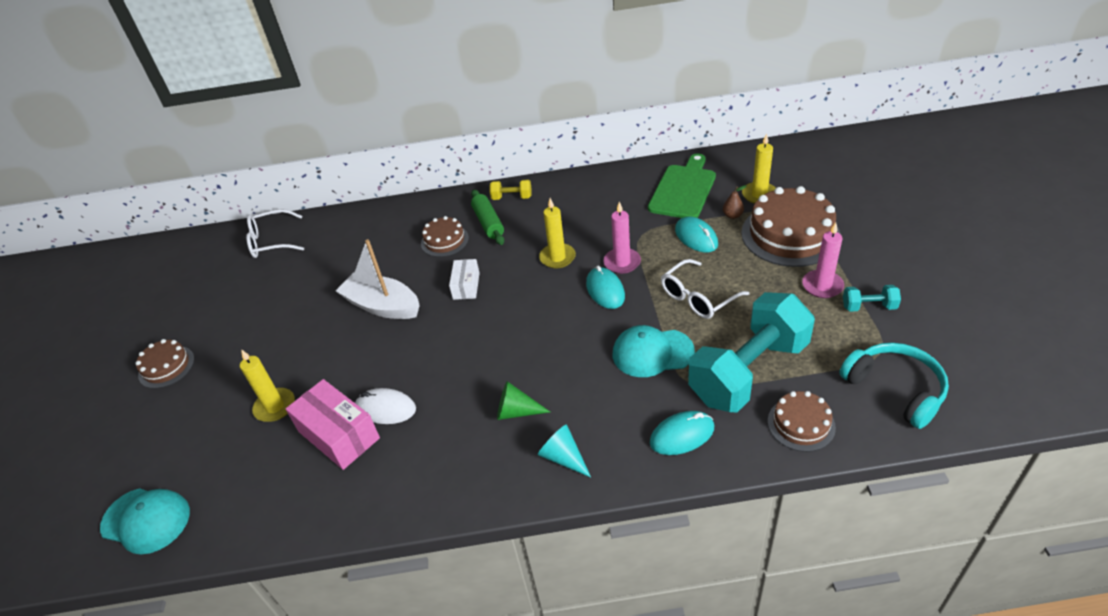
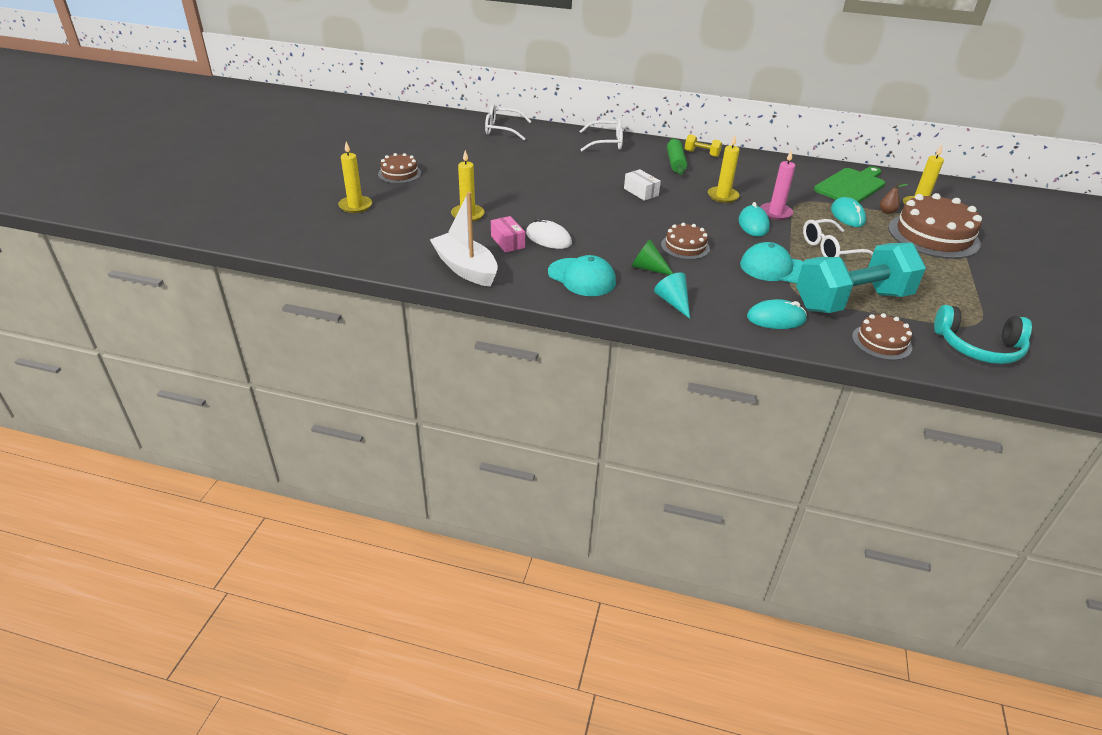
camera: 15 degrees right, 5 degrees down
turquoise cap [100,488,190,555] -> turquoise cap moved to [548,255,616,296]
pink box [286,379,380,470] -> pink box [491,216,525,253], size x0.59
white boat [336,239,420,319] -> white boat moved to [430,192,498,287]
brown cake [421,216,469,257] -> brown cake moved to [661,223,710,260]
white box [449,259,480,300] -> white box turned 60 degrees counterclockwise [624,169,661,201]
pink candle [802,222,844,298] -> none
turquoise headphones [840,343,949,429] -> turquoise headphones turned 120 degrees clockwise [934,305,1032,364]
turquoise dumbbell [843,285,901,312] -> none
none -> yellow candle [338,142,372,213]
none -> white glasses [579,118,623,151]

